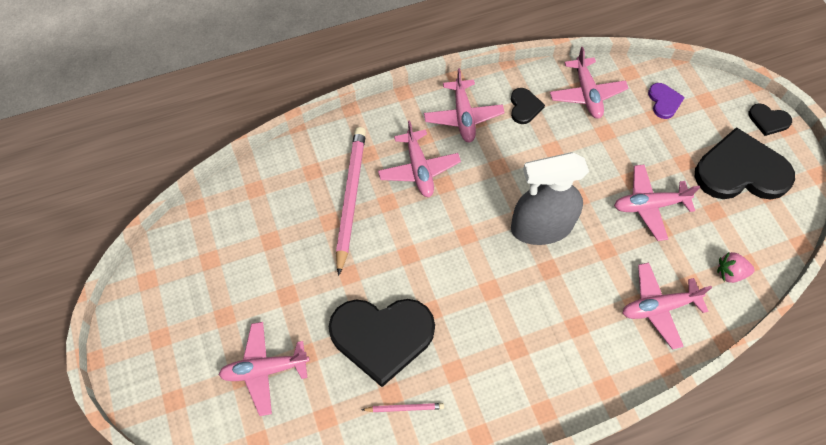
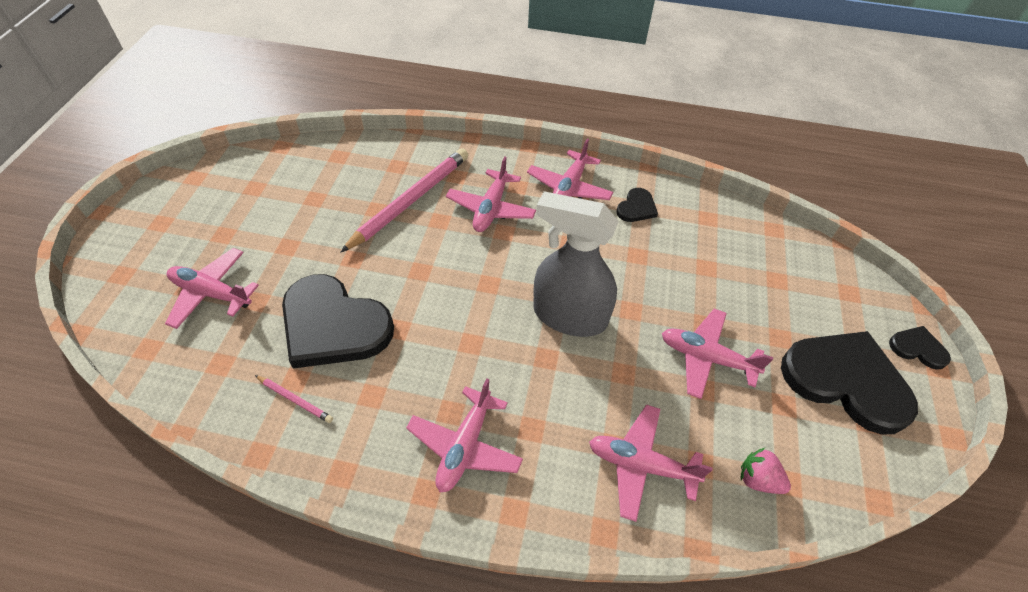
camera: 30 degrees right, 10 degrees down
pink plane [550,47,629,119] -> pink plane moved to [406,379,523,492]
purple heart [648,83,685,119] -> none
black heart [749,104,792,136] -> black heart turned 150 degrees clockwise [889,326,951,370]

